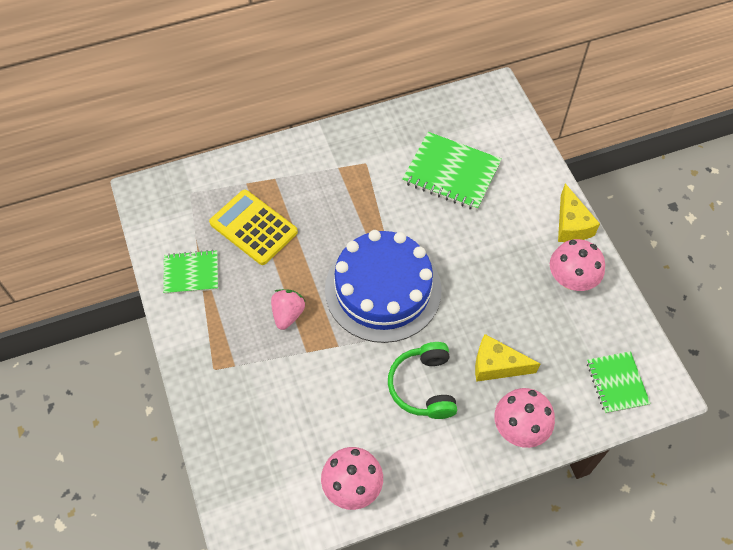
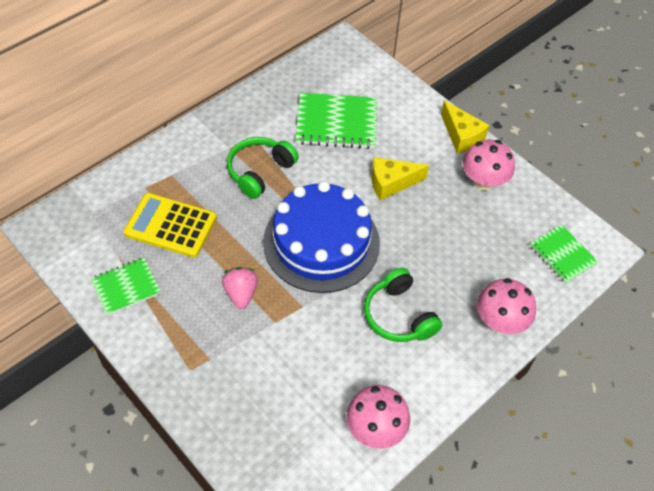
camera: 25 degrees left, 5 degrees down
yellow cheese [475,334,540,382] -> yellow cheese moved to [372,157,429,200]
none -> green headphones [227,137,299,199]

